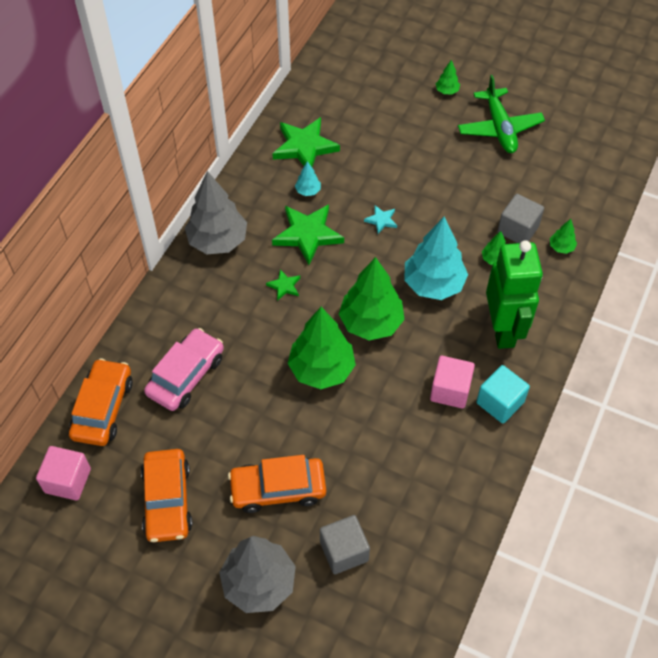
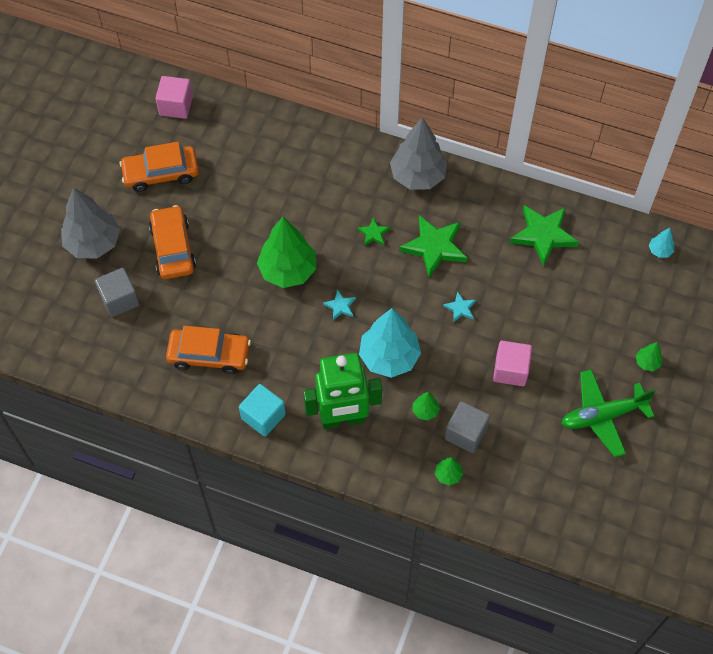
camera: 85 degrees right, 5 degrees up
orange car [69,358,133,446] -> orange car moved to [166,326,251,374]
pink car [144,328,224,411] -> none
turquoise tree [295,161,321,196] -> turquoise tree moved to [649,228,674,258]
green tree [339,257,405,341] -> turquoise star [323,289,356,320]
pink cube [430,356,475,409] -> pink cube moved to [493,341,532,386]

